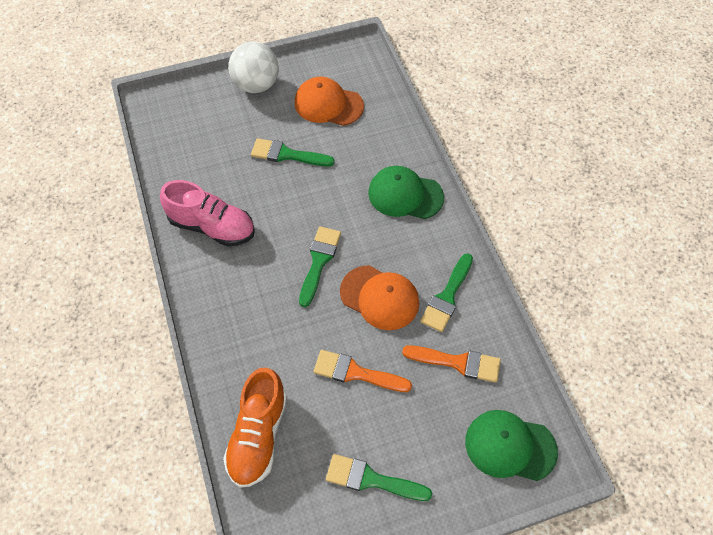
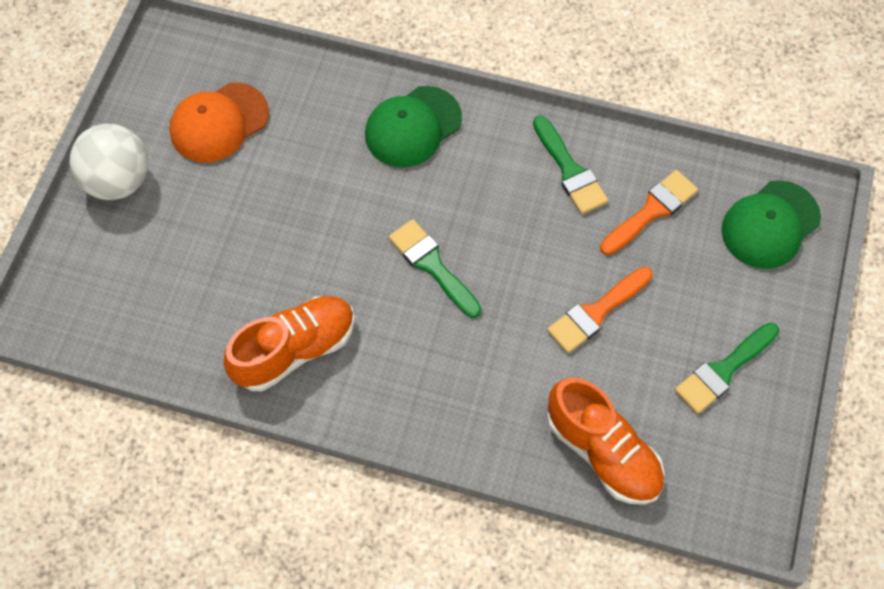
camera: 55 degrees left, 5 degrees up
pink shoe [160,180,255,246] -> orange shoe [223,296,355,392]
green brush [251,138,335,166] -> none
orange cap [340,265,419,330] -> none

